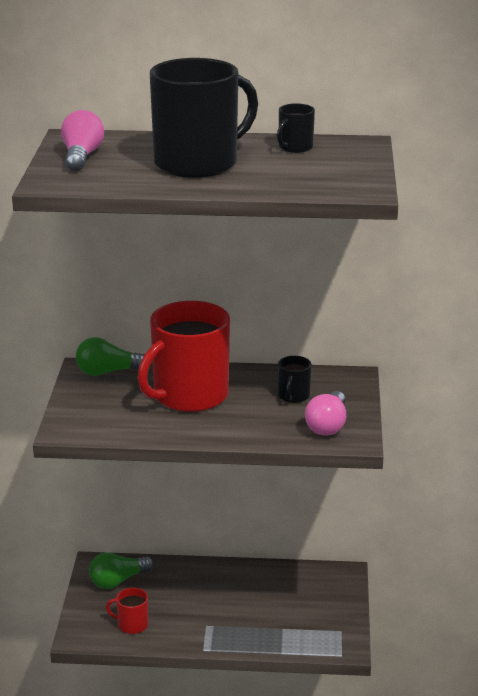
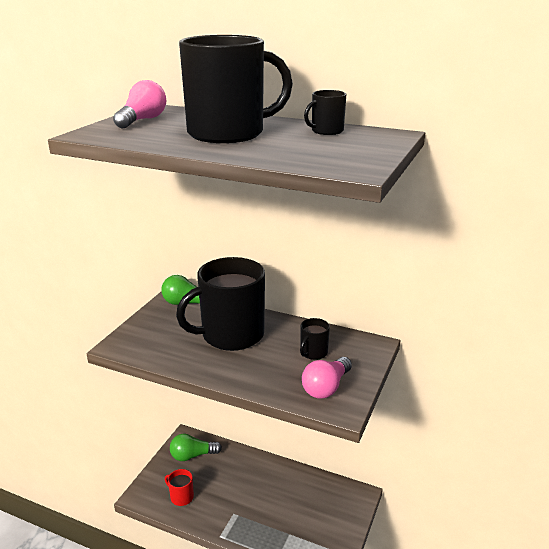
camera: 20 degrees right, 0 degrees up
red mug [138,301,230,412] -> black mug [176,257,265,351]

